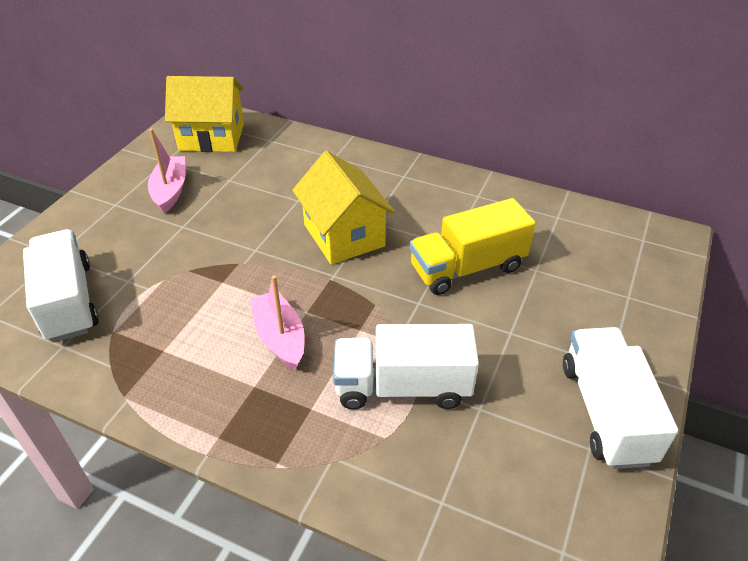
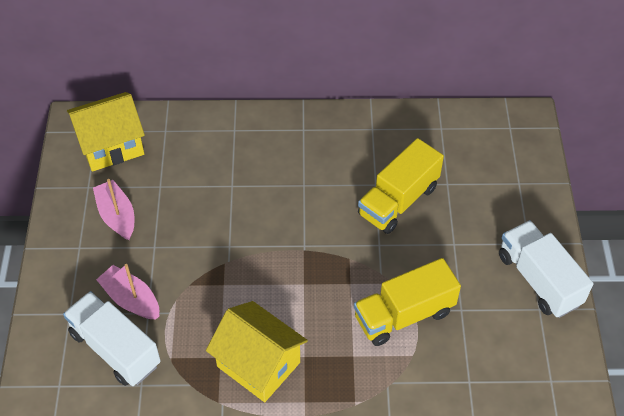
camera: 25 degrees left, 10 degrees up
pink boat [250,275,305,370] -> pink boat moved to [96,264,159,319]
yellow house [292,151,395,264] -> yellow house moved to [206,301,308,402]
white truck [333,324,479,410] -> yellow truck [354,258,461,346]

